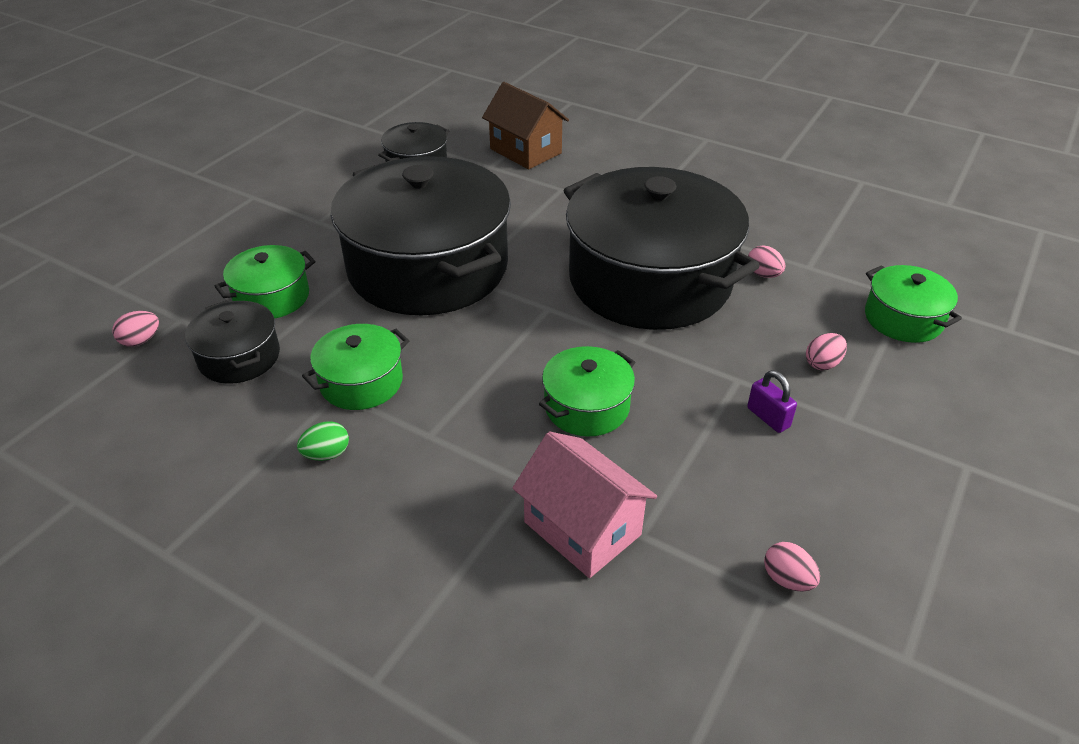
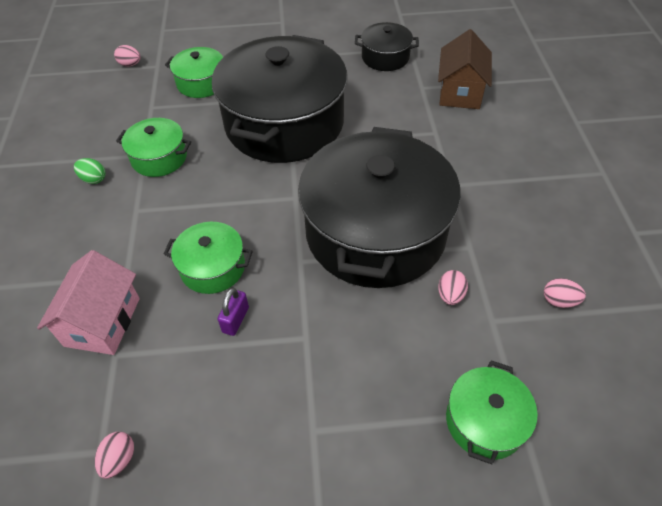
camera: 55 degrees right, 10 degrees up
black pot [185,300,280,384] -> none
purple padlock [747,370,797,433] -> purple padlock moved to [217,288,249,336]
pink egg [806,333,847,370] -> pink egg moved to [544,278,586,308]

